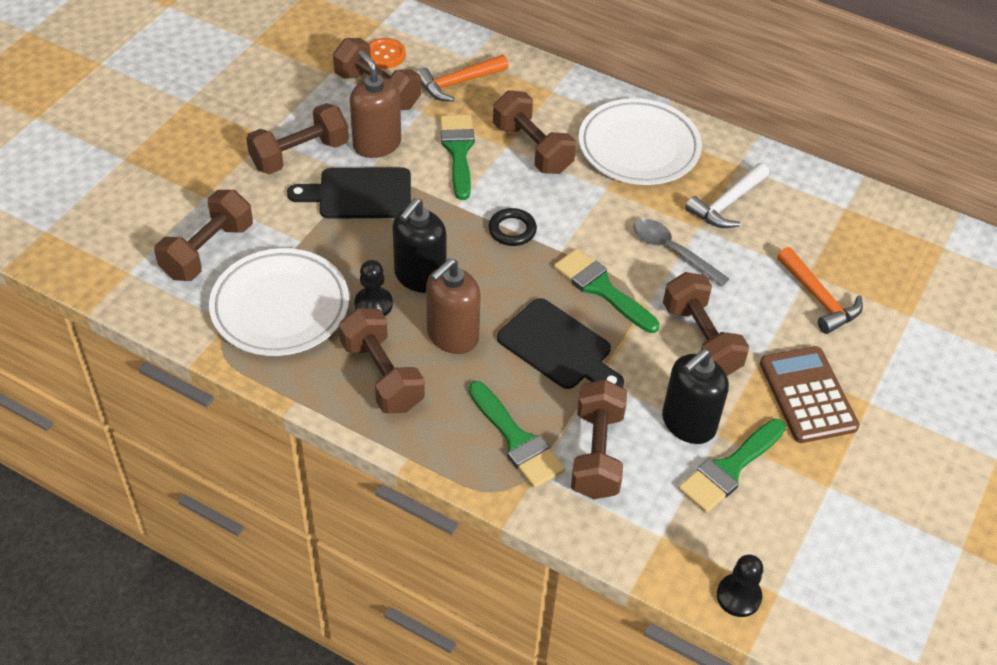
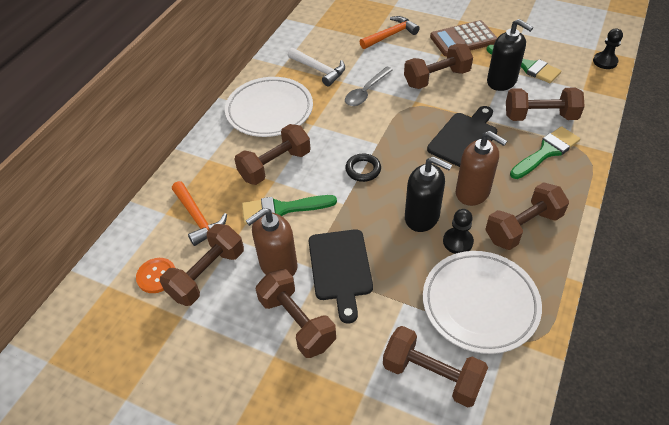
camera: 90 degrees left, 0 degrees up
green brush [554,248,660,333] -> none

